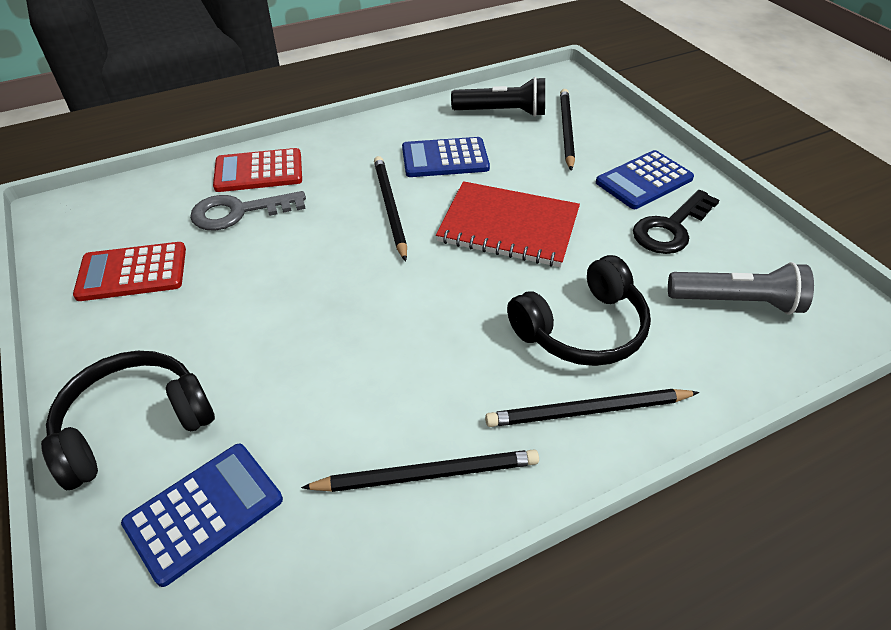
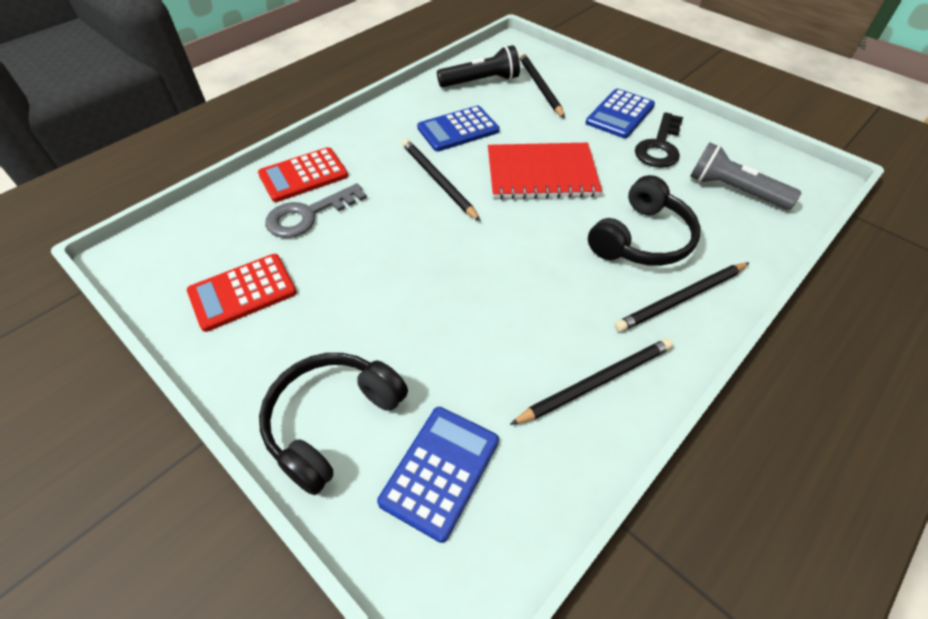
camera: 20 degrees left, 5 degrees up
grey flashlight [668,262,814,315] -> grey flashlight turned 135 degrees counterclockwise [690,142,802,210]

